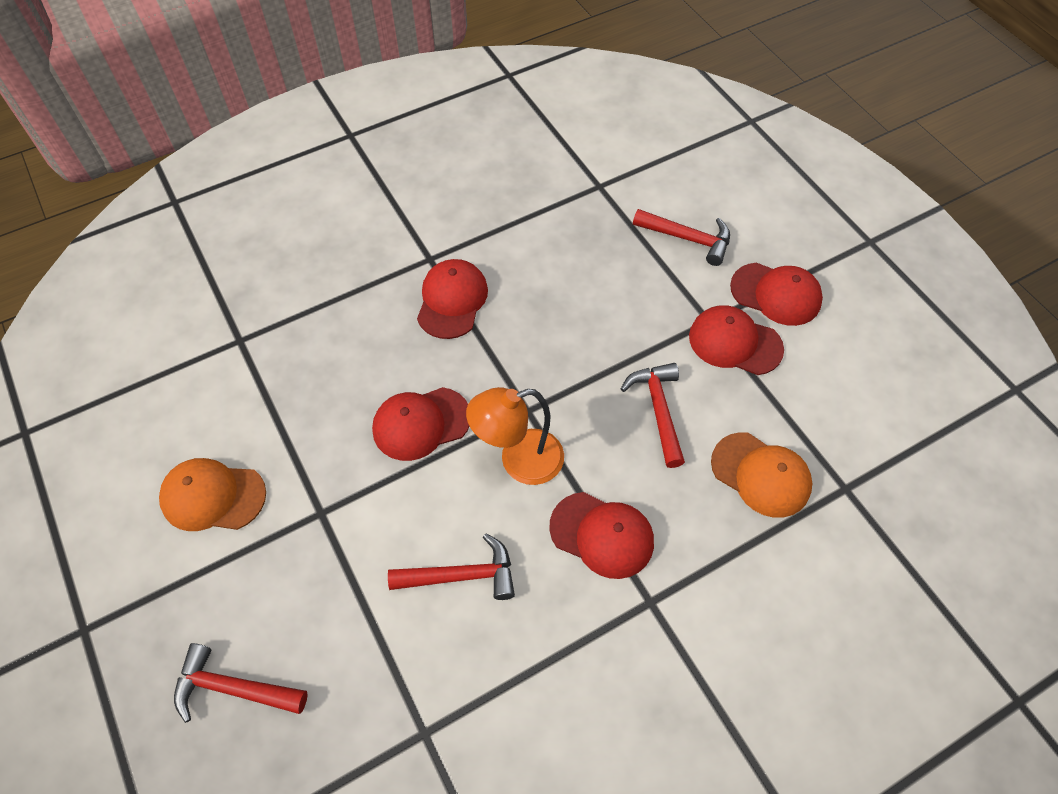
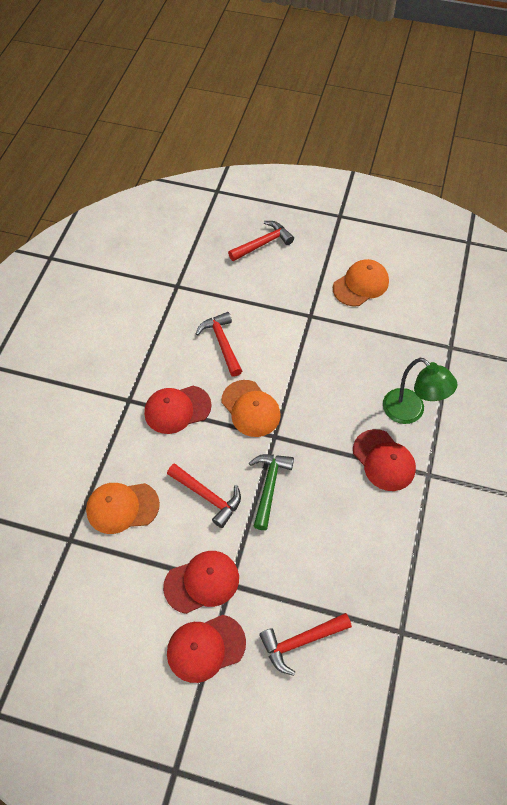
camera: 135 degrees right, 0 degrees up
red cap [372,387,469,461] -> none
red hammer [388,533,515,600] -> red hammer turned 120 degrees clockwise [196,312,242,377]
orange lamp [466,387,564,485] -> orange cap [222,380,281,437]
none -> green hammer [249,454,294,530]
none -> green lamp [383,358,457,424]

